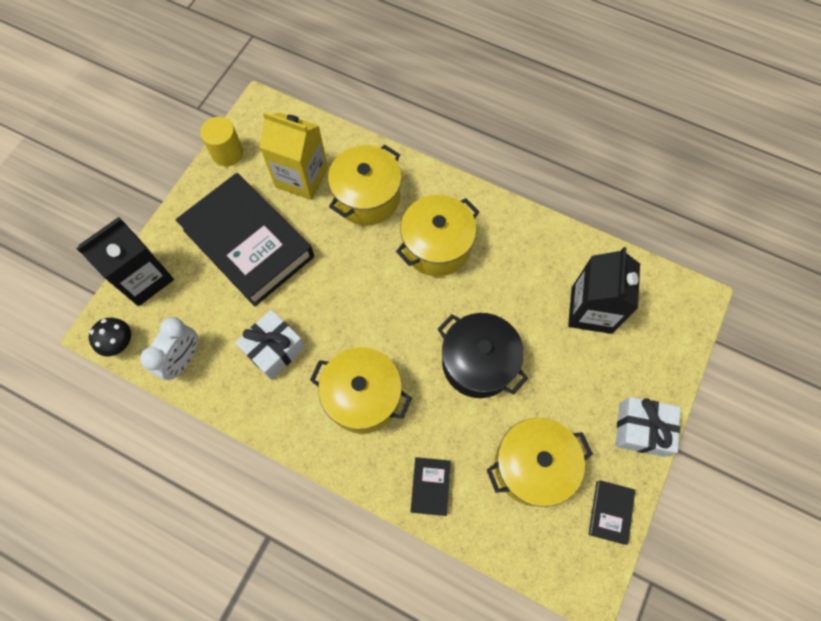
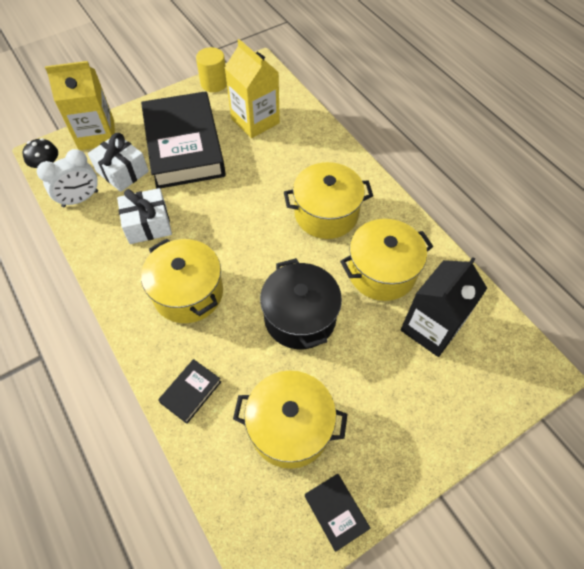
camera: 30 degrees right, 10 degrees down
black carton [76,217,174,306] -> yellow carton [45,61,115,150]
yellow pot [328,144,402,226] -> yellow pot moved to [340,219,433,301]
black book [589,480,635,545] -> black book turned 75 degrees counterclockwise [305,474,370,552]
white gift [616,397,680,457] -> white gift moved to [88,133,149,192]

